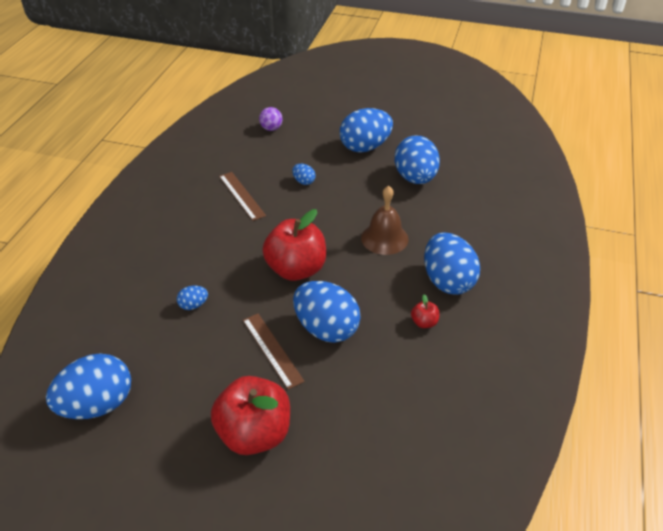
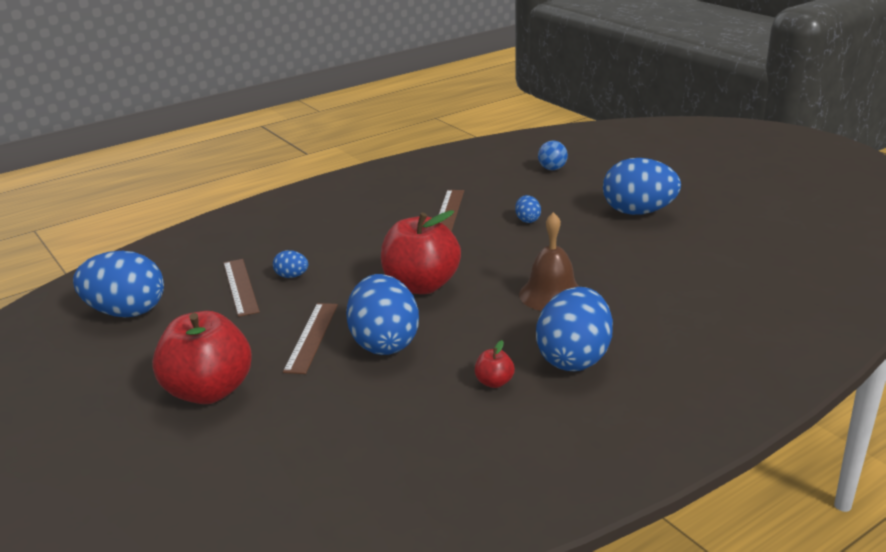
camera: 40 degrees right, 15 degrees down
purple ball [259,107,283,131] -> blue ball [538,141,568,170]
blue egg [395,136,440,184] -> none
none -> brown ruler [224,259,260,317]

